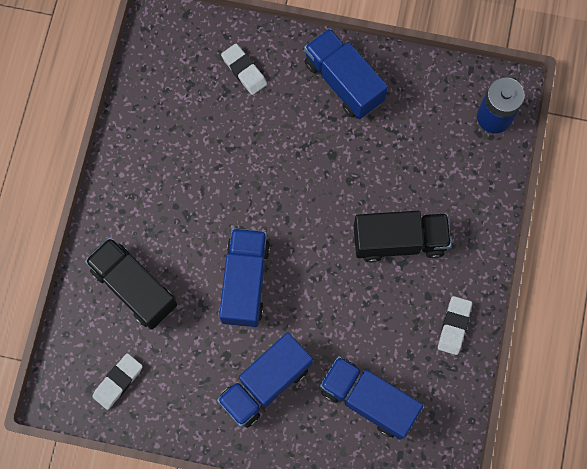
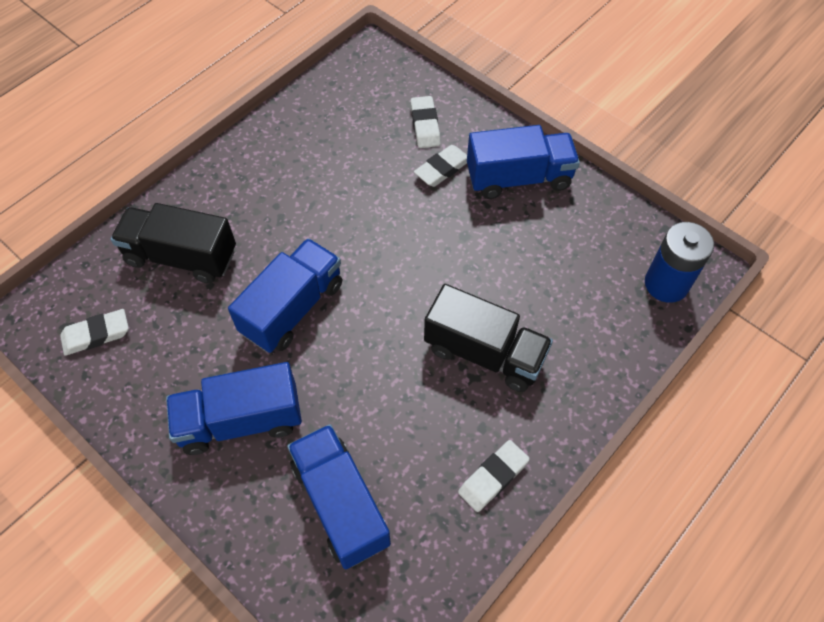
camera: 30 degrees right, 15 degrees down
black truck [85,237,177,330] -> black truck turned 60 degrees counterclockwise [111,203,236,284]
blue truck [304,28,388,119] -> blue truck turned 90 degrees clockwise [467,125,580,199]
none -> white eraser [414,145,467,187]

